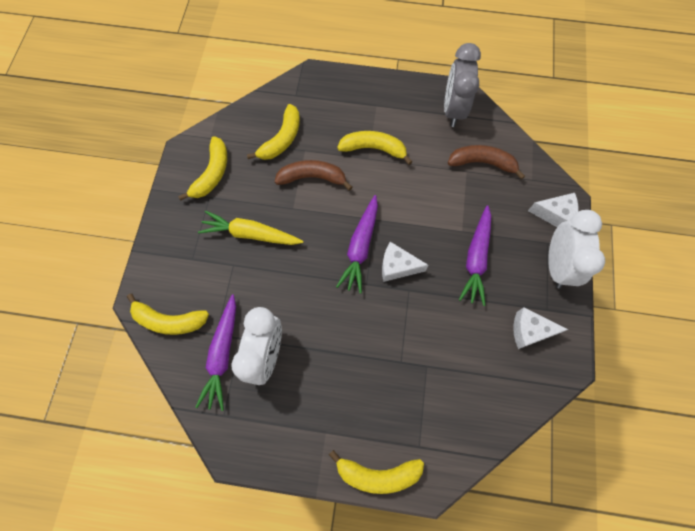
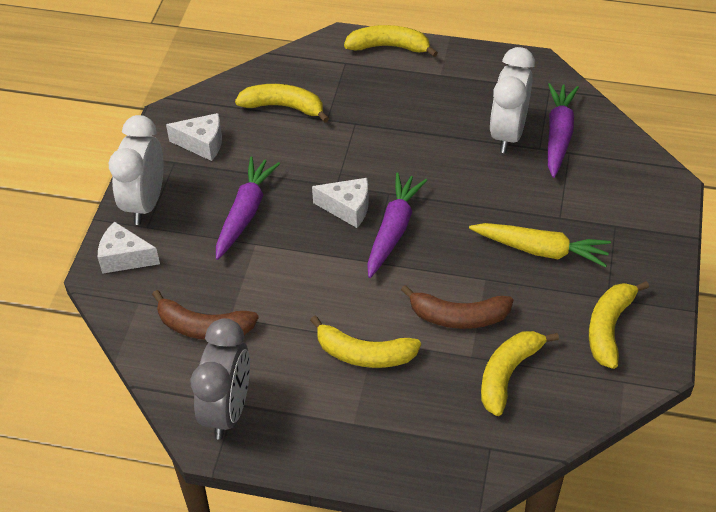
camera: 175 degrees left, 20 degrees down
yellow banana [127,294,209,335] -> yellow banana moved to [235,84,329,123]

